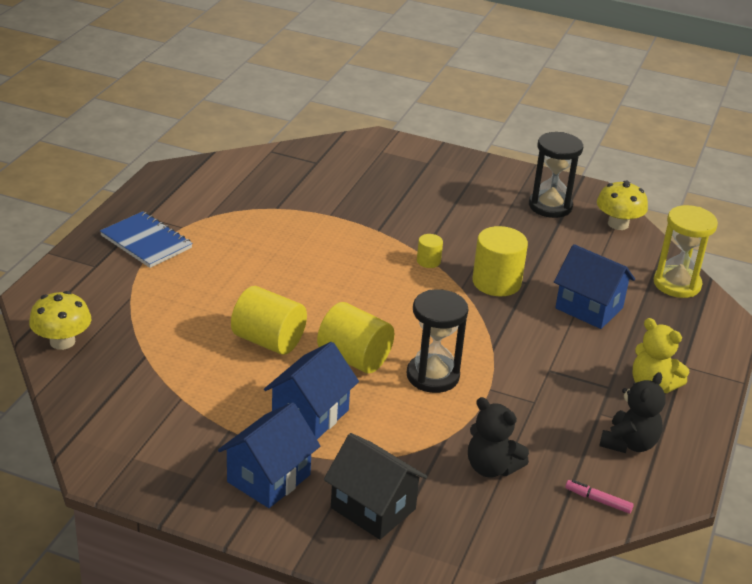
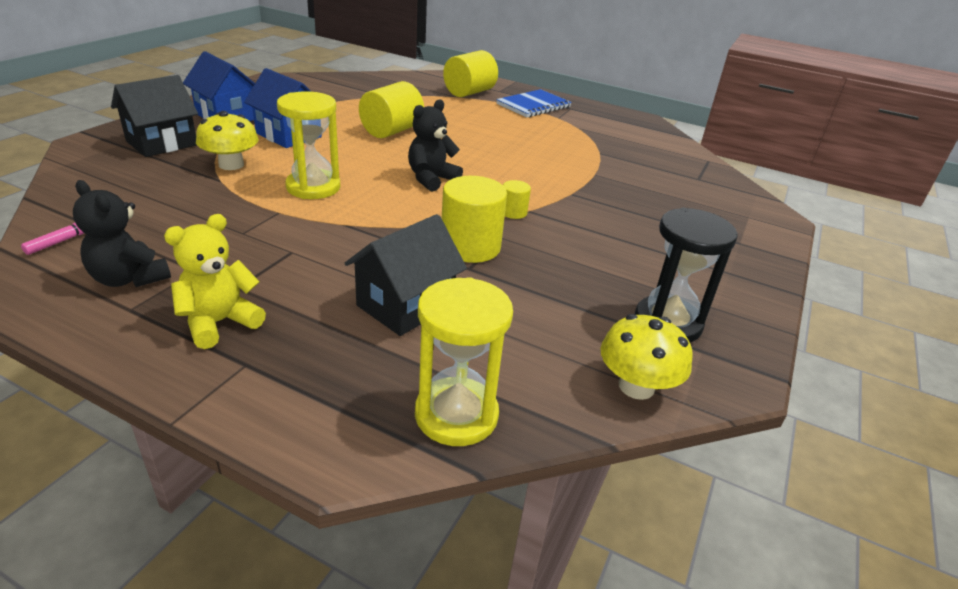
camera: 95 degrees right, 0 degrees up
yellow mushroom [29,291,91,350] -> yellow mushroom moved to [196,111,259,170]
yellow cylinder [317,302,394,373] -> yellow cylinder moved to [443,50,498,97]
black hourglass [407,289,468,393] -> yellow hourglass [277,91,340,199]
black teddy bear [468,397,529,478] -> black teddy bear moved to [408,99,463,192]
blue house [554,244,635,329] -> black house [345,214,467,336]

